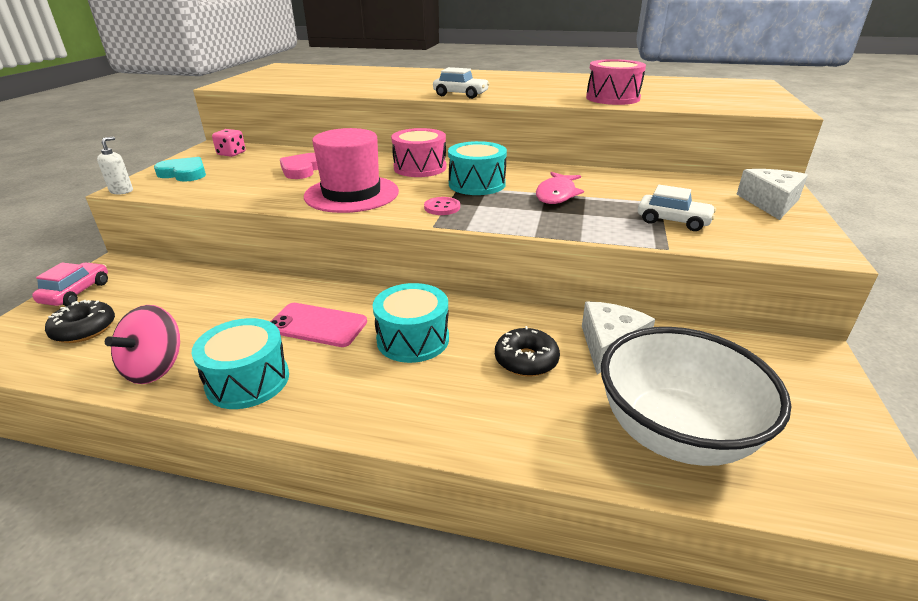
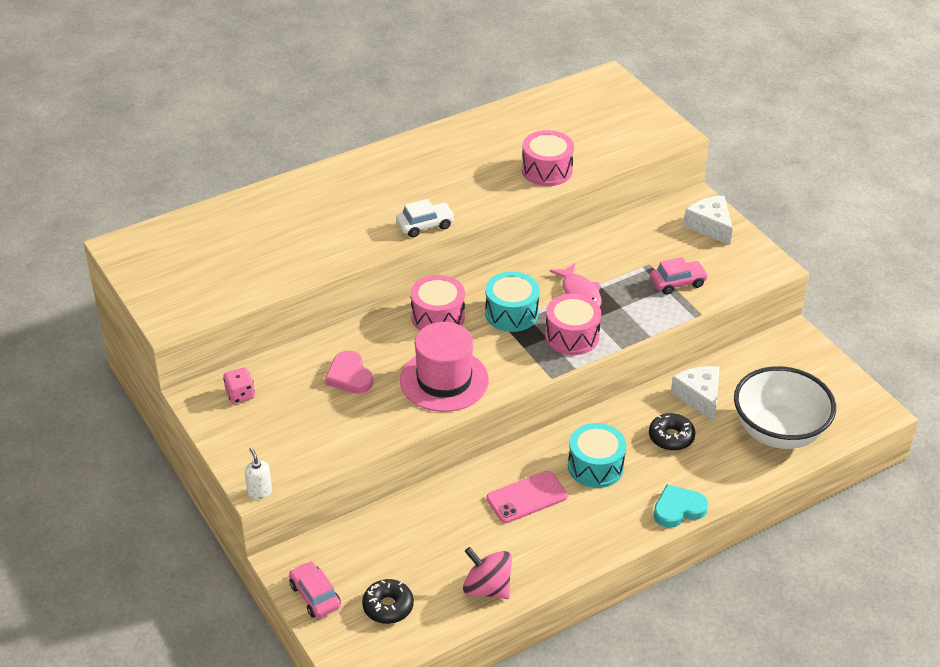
camera: 45 degrees left, 10 degrees up
pink spinning top [105,305,180,384] -> pink spinning top turned 150 degrees clockwise [463,547,512,599]
turquoise heart [154,157,206,182] -> turquoise heart moved to [654,484,708,528]
turquoise drum [191,318,289,409] -> none
pink button [424,197,460,215] -> none
white car [638,185,716,231] -> pink car [650,257,708,295]
none -> pink drum [545,294,601,355]

